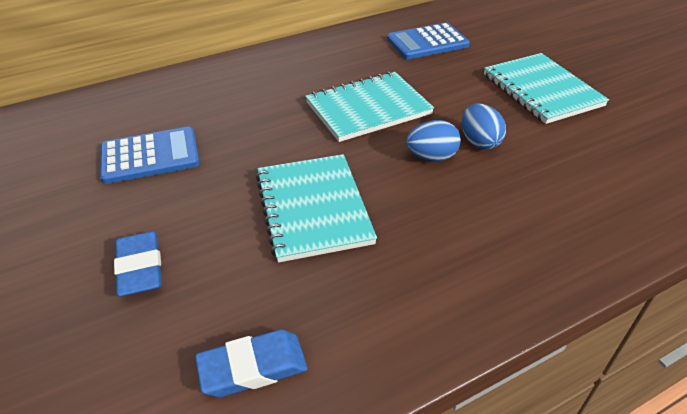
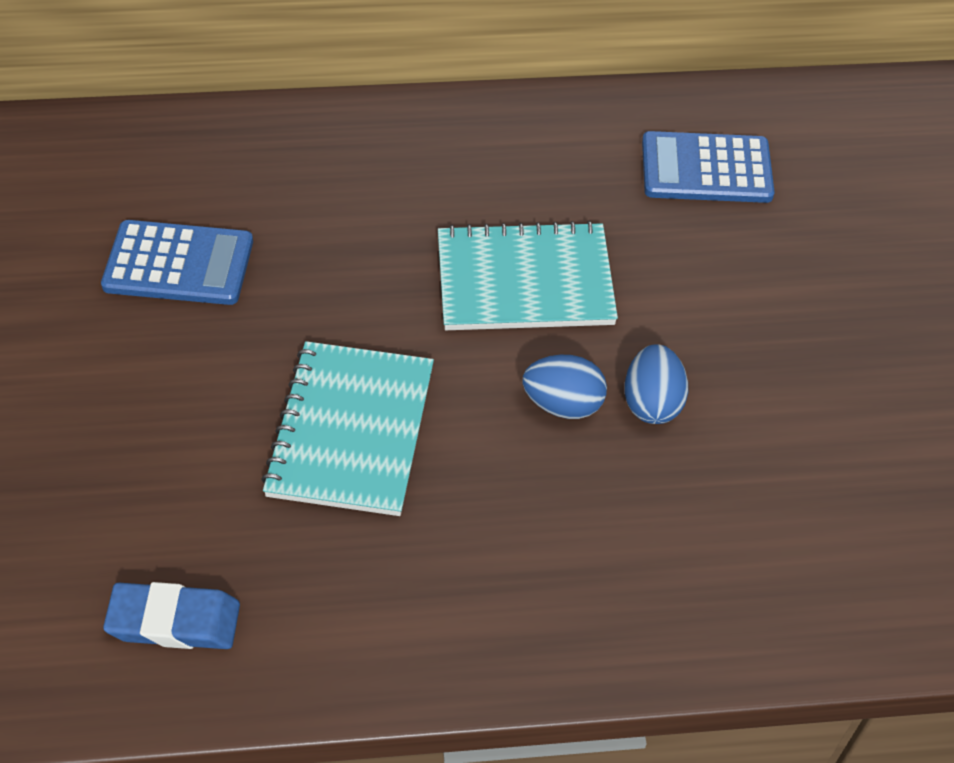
camera: 20 degrees right, 10 degrees up
blue eraser [114,231,162,297] -> none
turquoise notebook [484,53,609,124] -> none

